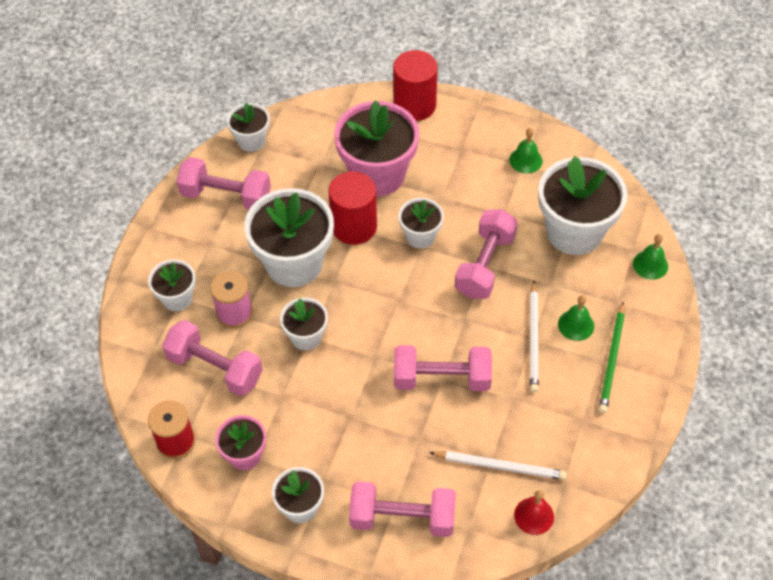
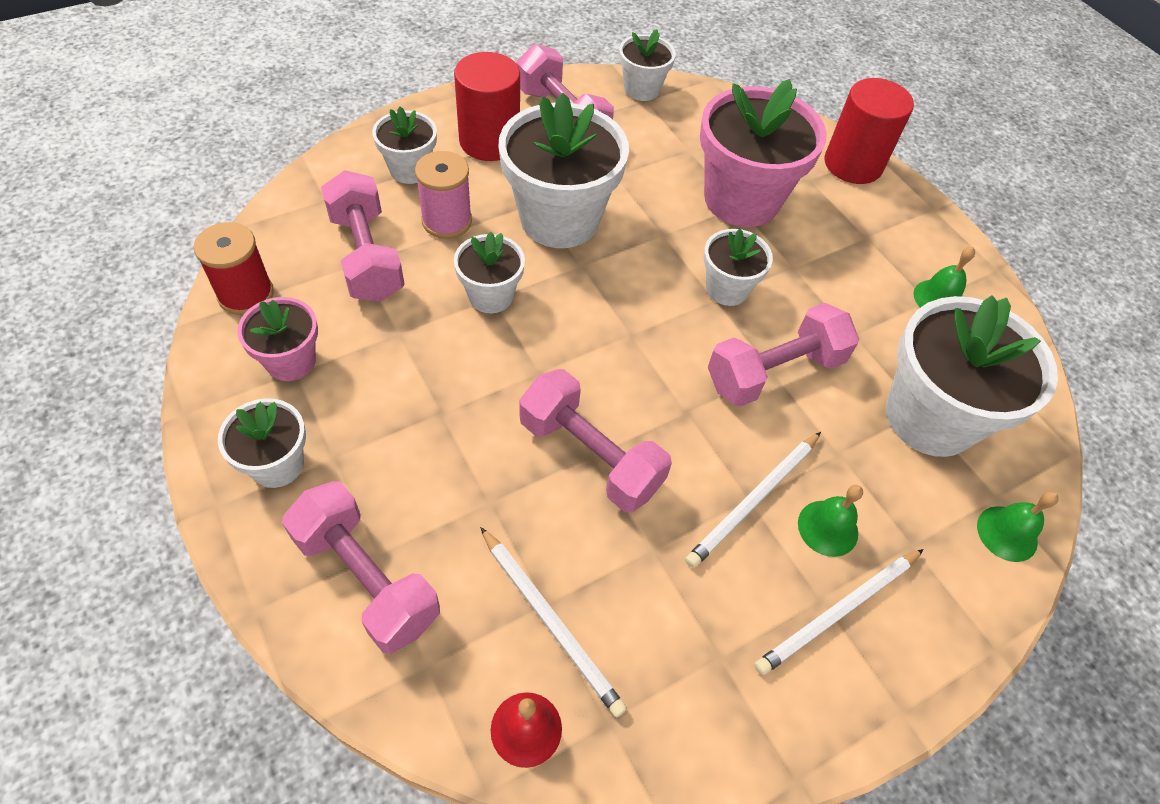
camera: 35 degrees right, 0 degrees up
red cylinder [329,171,377,245] -> red cylinder moved to [454,52,520,161]
green pencil [599,302,625,413] -> white pencil [754,549,924,675]

